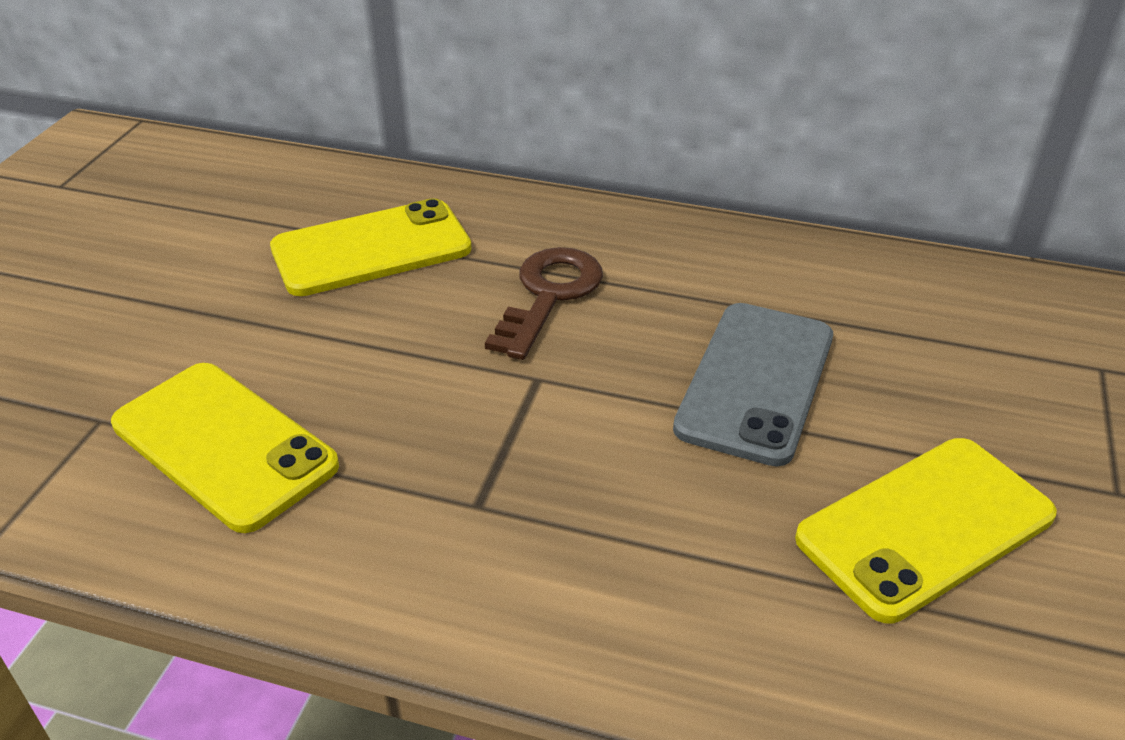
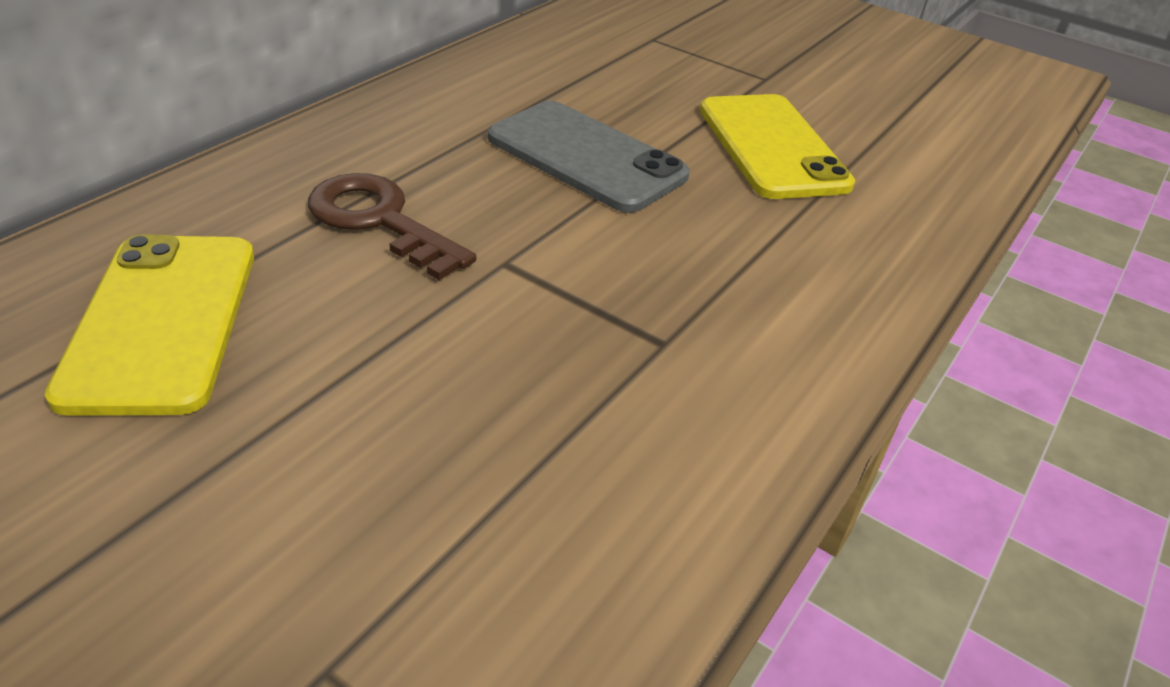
camera: 75 degrees left, 0 degrees up
yellow phone [111,363,339,533] -> none

